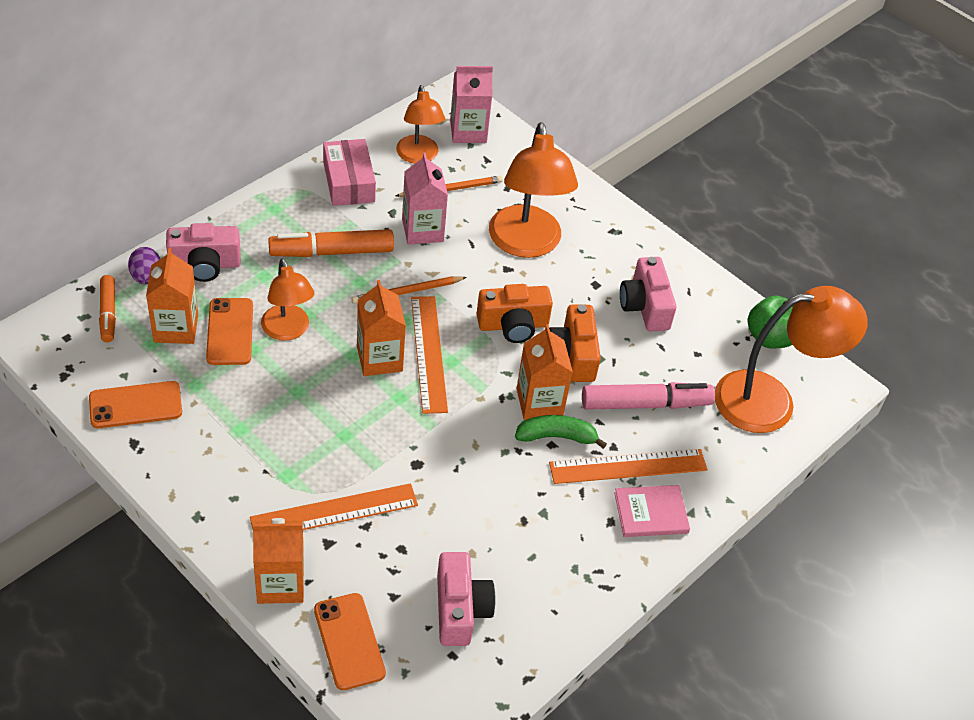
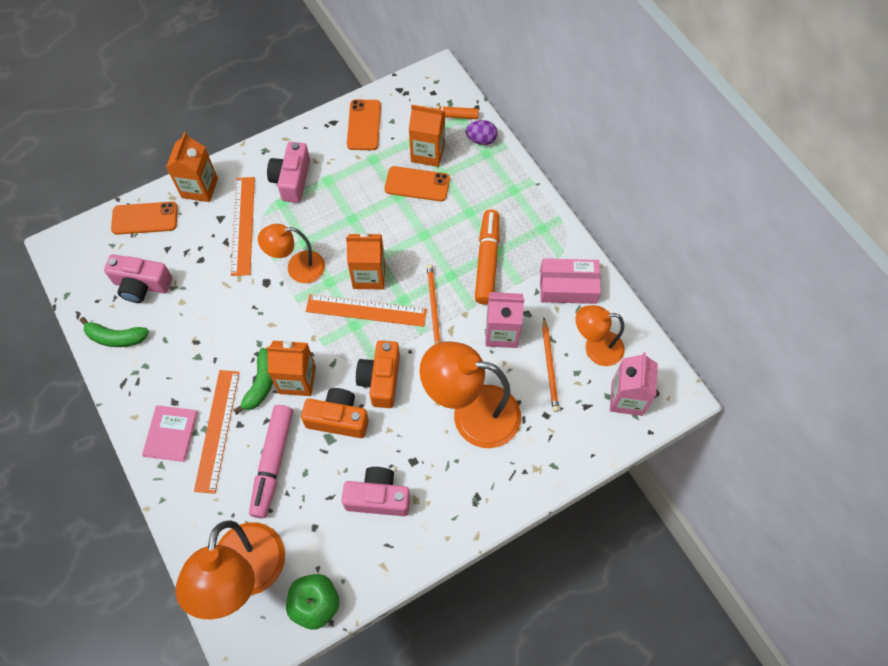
camera: 110 degrees right, 15 degrees up
pink camera [166,223,241,282] -> pink camera moved to [267,142,310,203]
orange lamp [261,258,314,341] -> orange lamp moved to [258,224,325,283]
none -> green banana [80,317,149,347]

